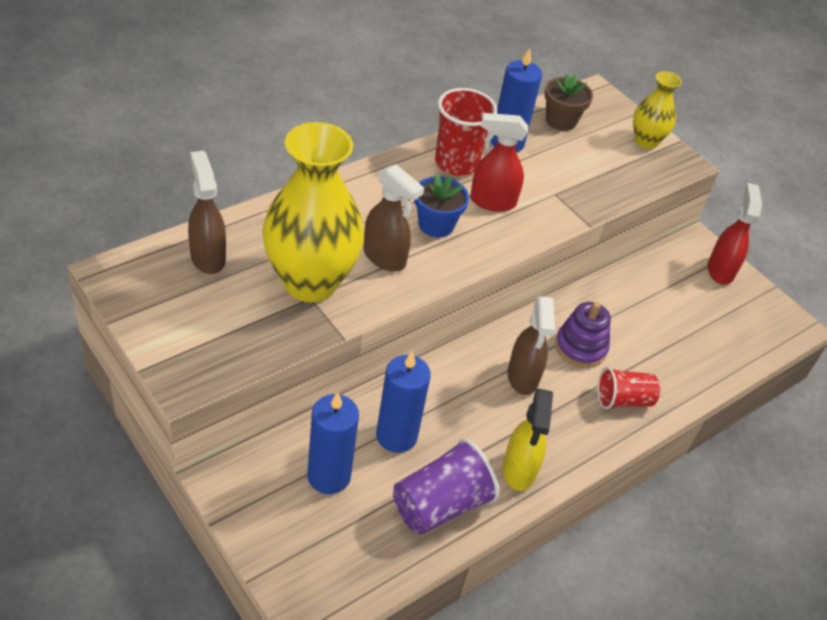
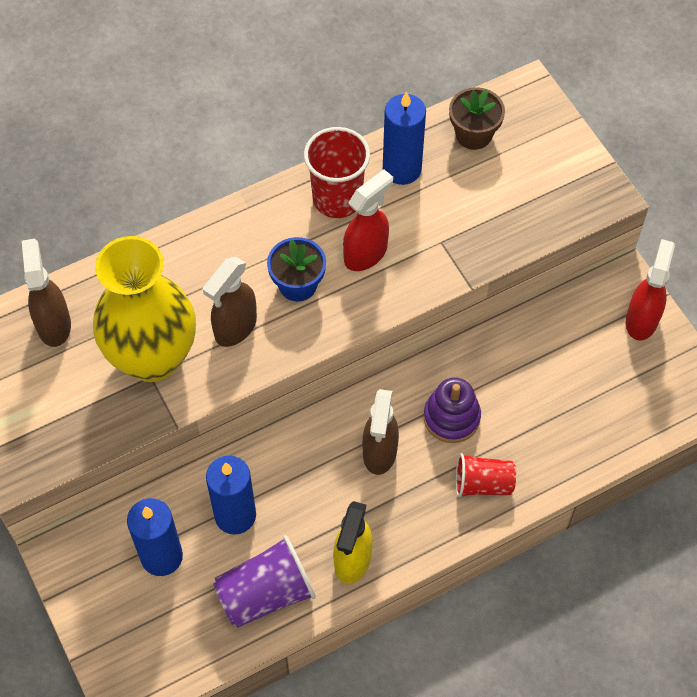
camera: 15 degrees right, 15 degrees up
brown spray bottle [363,164,424,272] -> brown spray bottle turned 75 degrees clockwise [203,256,257,347]
red spray bottle [470,113,528,212] -> red spray bottle turned 120 degrees clockwise [343,169,393,271]
yellow vase [633,71,682,149] -> none

